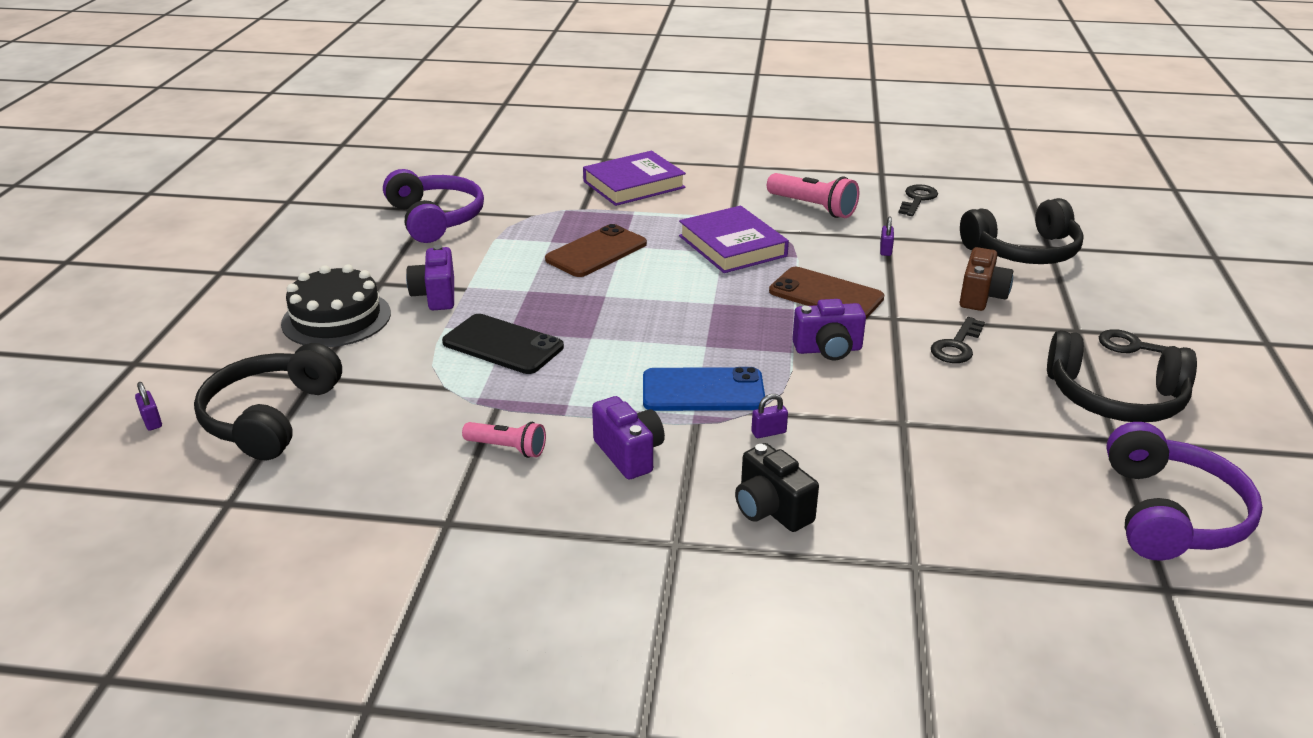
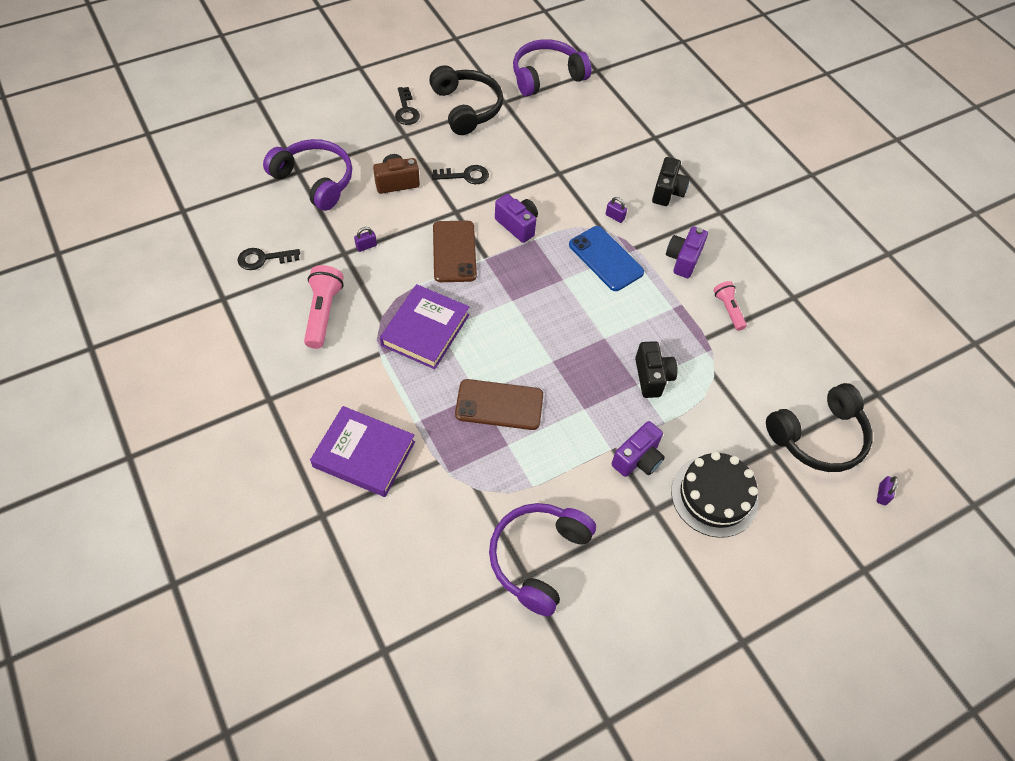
camera: 130 degrees left, 25 degrees up
black phone [442,314,564,374] -> black camera [635,341,678,398]
black headphones [960,198,1084,264] -> purple headphones [263,139,352,211]

